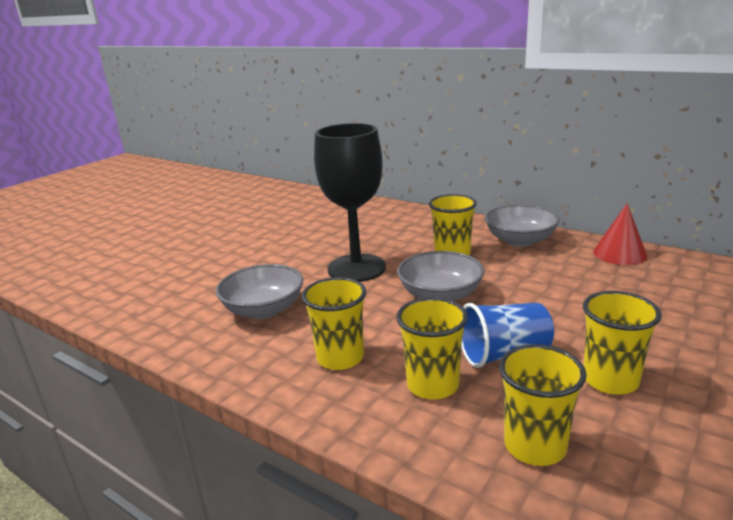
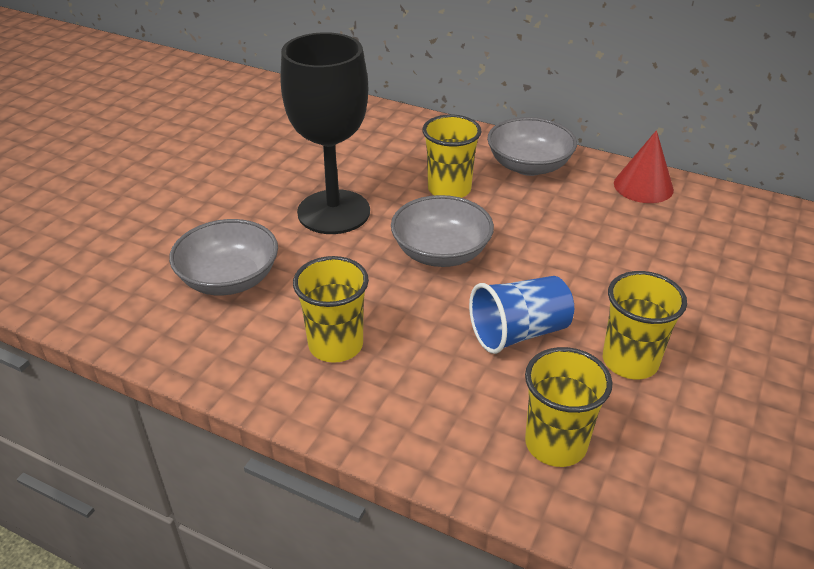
camera: 10 degrees left, 15 degrees up
yellow cup [397,297,468,399] -> none

